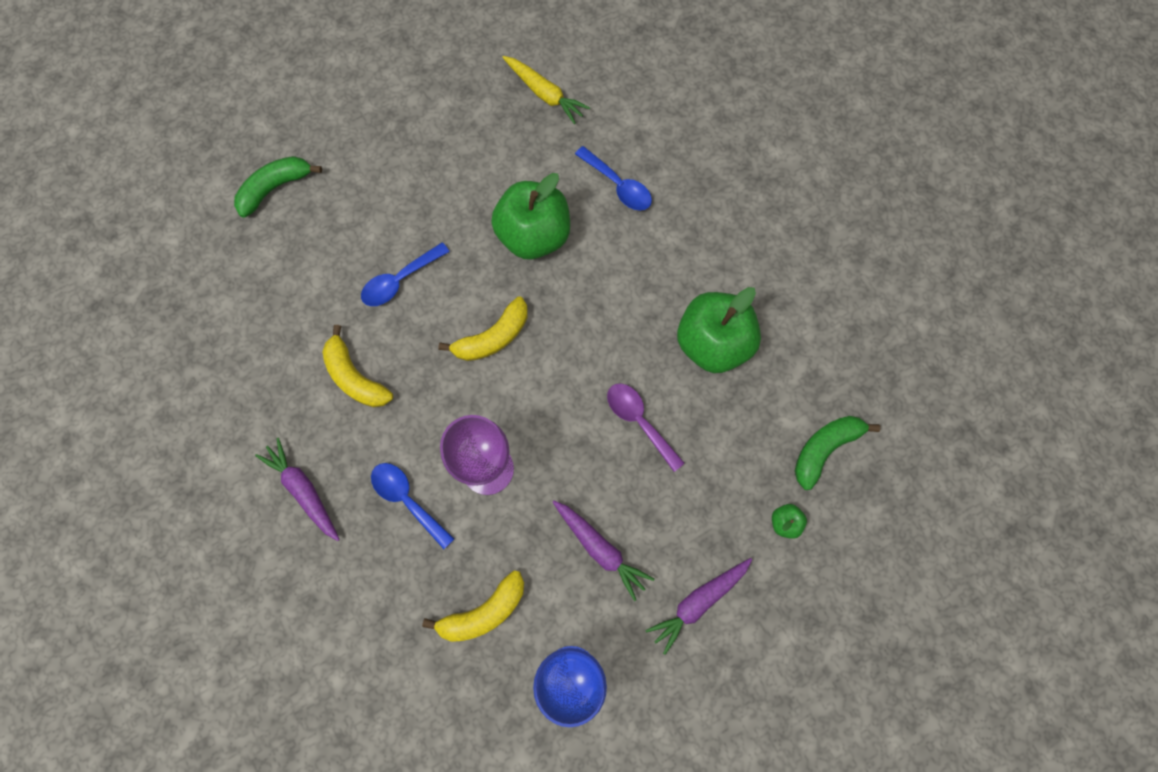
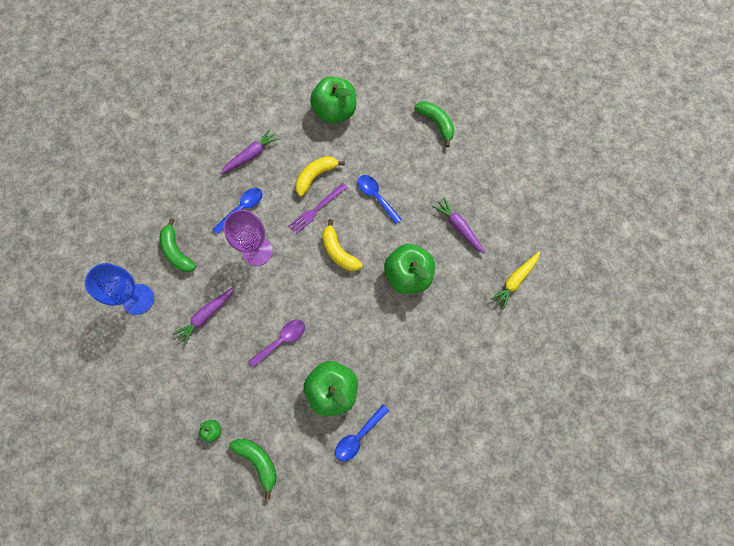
camera: 90 degrees right, 0 degrees up
yellow banana [422,571,524,642] -> green banana [160,218,196,272]
blue spoon [575,146,652,211] -> blue spoon moved to [335,405,389,461]
purple carrot [646,558,752,655] -> purple carrot moved to [432,197,486,254]
none -> purple fork [289,183,348,234]
none -> green apple [310,76,356,124]

